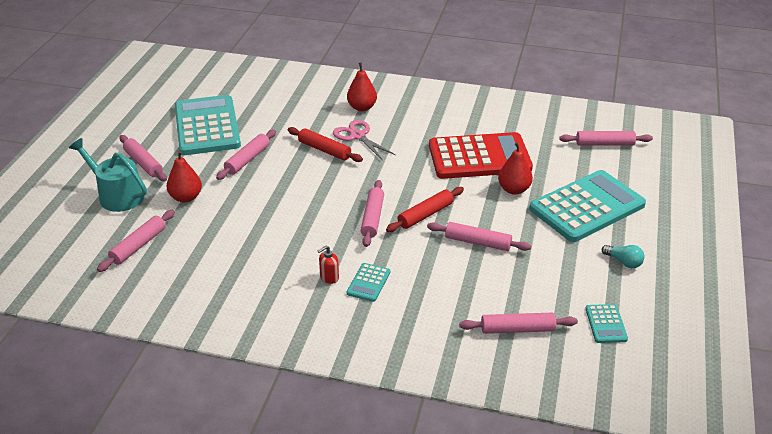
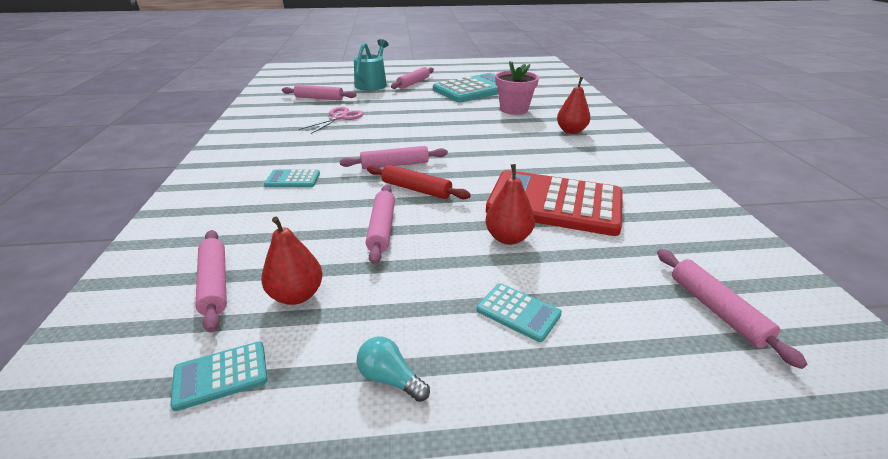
camera: 70 degrees right, 5 degrees down
red pear [166,151,202,203] -> red pear moved to [261,217,323,305]
pink rolling pin [216,129,276,180] -> none
red rolling pin [288,127,363,162] -> none
red soap dispenser [318,246,339,284] -> none
pink scissors [333,120,395,159] -> pink scissors moved to [299,107,364,134]
red calculator [429,132,533,179] -> red calculator turned 135 degrees clockwise [486,170,623,236]
turquoise calculator [529,170,646,242] -> turquoise calculator [477,283,562,342], size x0.42
turquoise light bulb [602,245,644,268] -> turquoise light bulb turned 105 degrees clockwise [357,337,430,402]
none -> pink flower pot [495,61,539,115]

